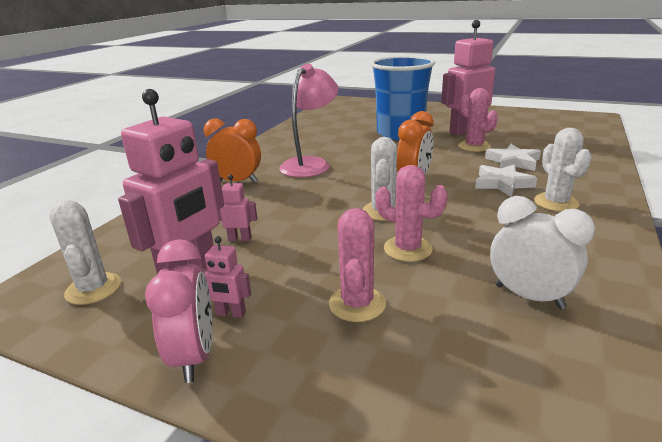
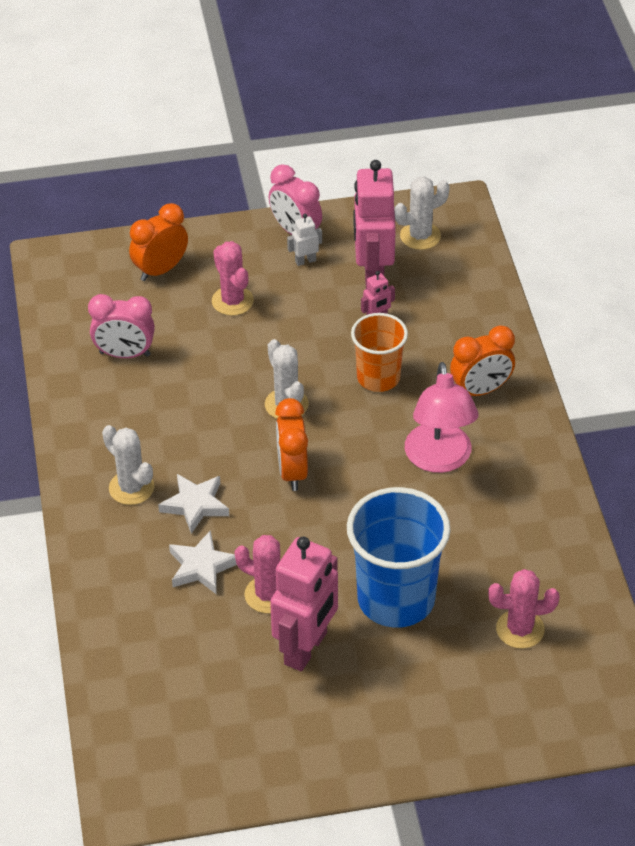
camera: 145 degrees right, 20 degrees up
white cactus [49,200,121,305] -> white cactus turned 60 degrees counterclockwise [394,177,450,250]
pink robot [201,236,251,318] -> white robot [287,214,322,266]
pink cactus [376,165,448,262] -> pink cactus moved to [488,569,560,649]
white clock [490,196,595,309] -> pink clock [88,294,155,358]
none -> orange clock [129,203,188,281]
none -> orange cup [351,313,408,392]

